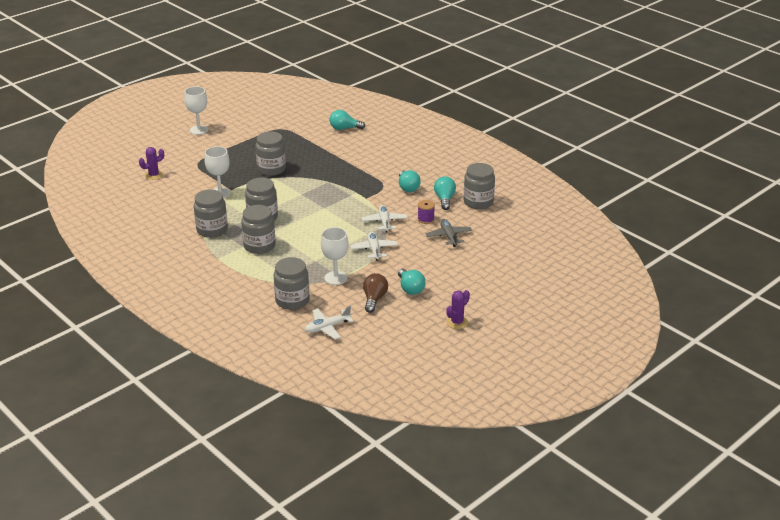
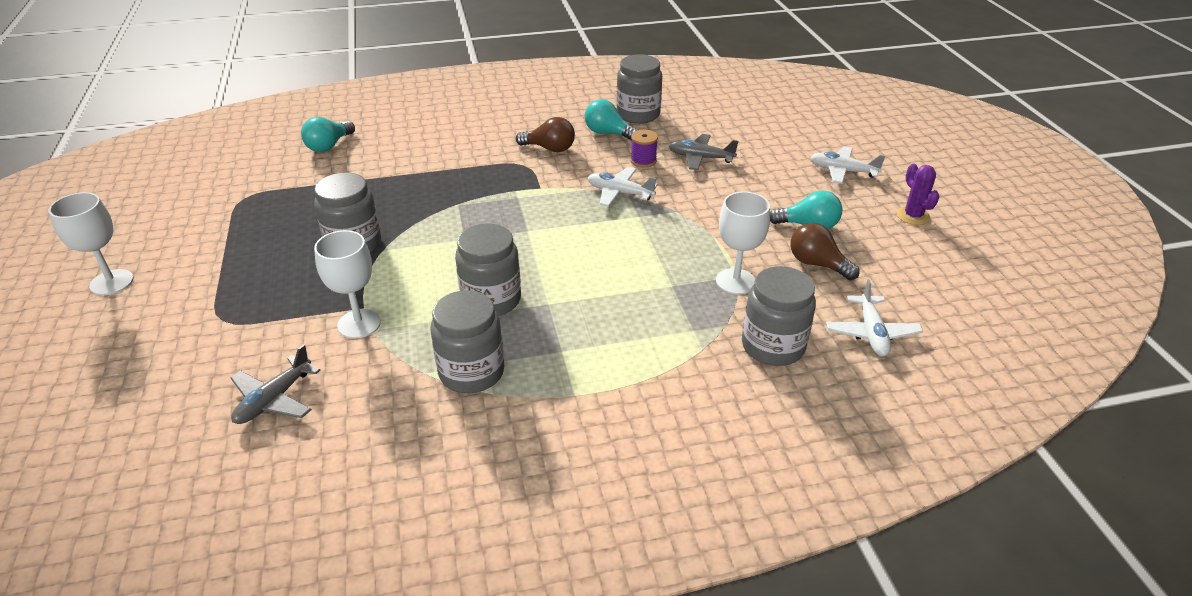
camera: 60 degrees left, 5 degrees up
purple cactus [139,147,164,180] -> none
grey jar [241,205,275,254] -> none
white plane [350,232,398,261] -> white plane moved to [810,146,886,184]
turquoise light bulb [399,170,421,192] -> brown light bulb [516,117,575,152]
none -> grey plane [231,344,320,424]

